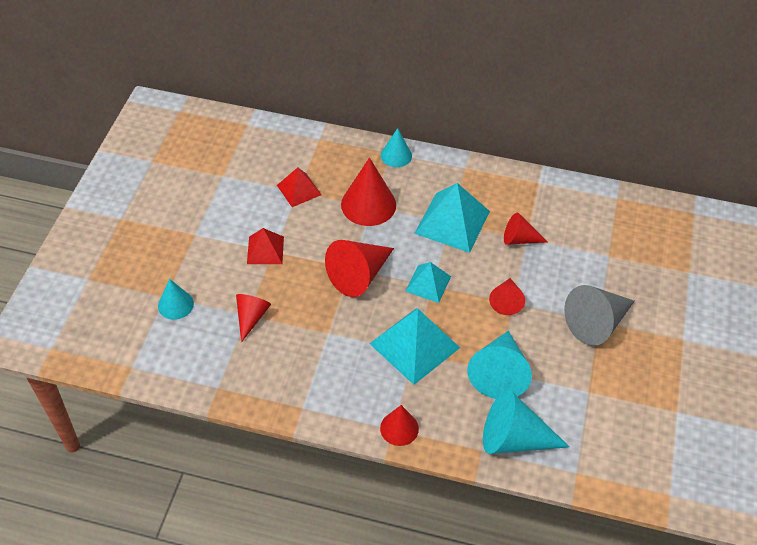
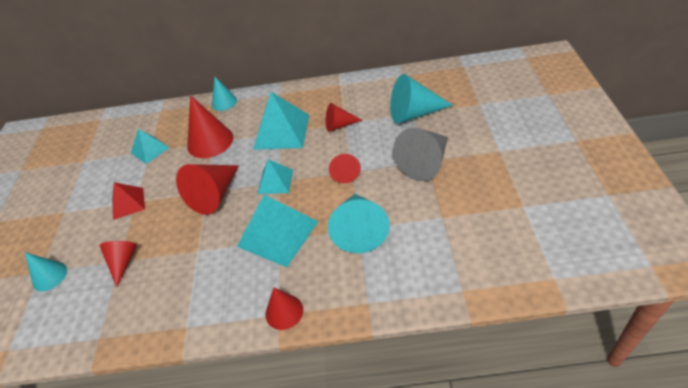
camera: 10 degrees left, 5 degrees down
red pyramid [277,167,322,207] -> turquoise pyramid [131,129,170,164]
turquoise cone [483,390,570,454] -> turquoise cone moved to [390,74,454,124]

